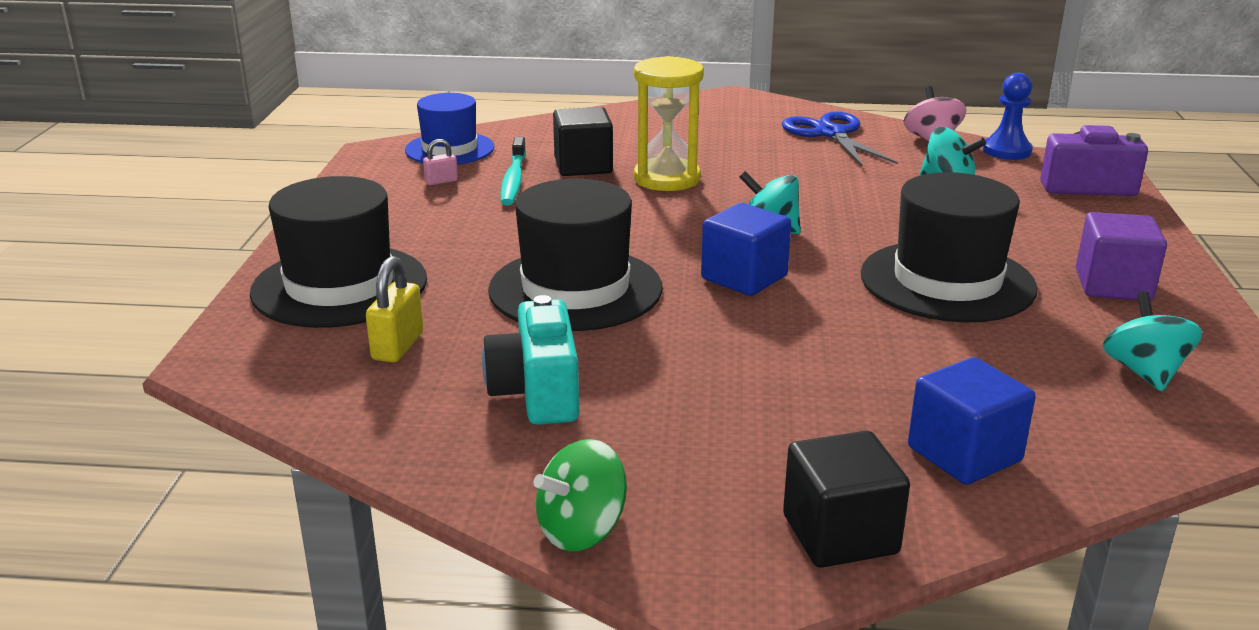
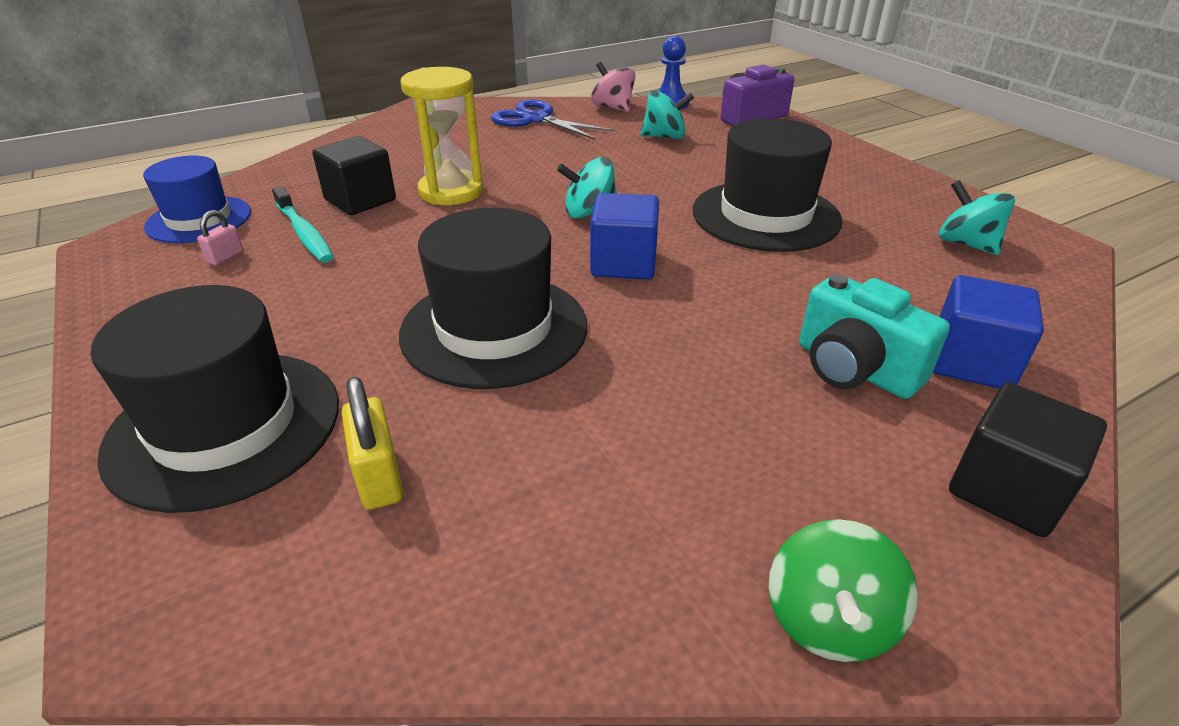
camera: 35 degrees left, 10 degrees up
turquoise camera [482,295,580,425] -> turquoise camera moved to [799,274,950,399]
purple cube [1076,212,1167,301] -> none

